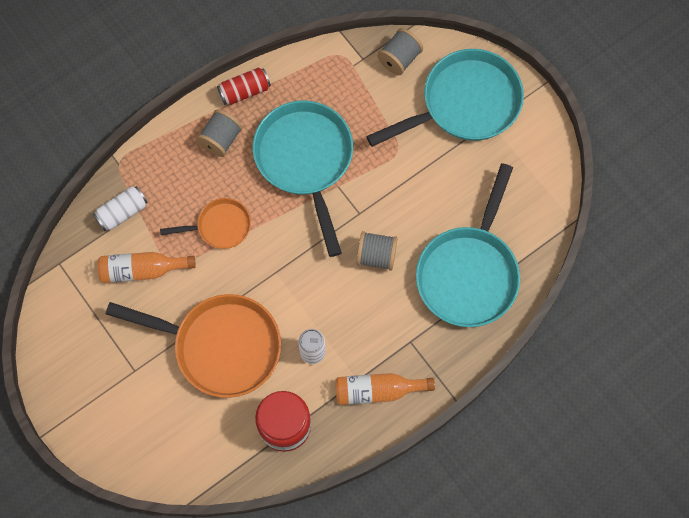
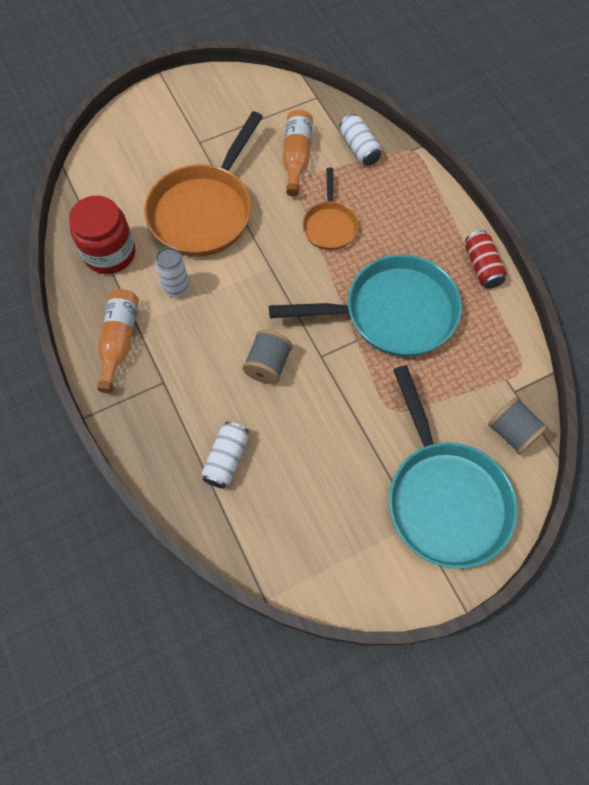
camera: 100 degrees right, 5 degrees down
grey spool [196,109,243,157] -> none
turquoise pan [416,163,520,327] -> white can [202,422,249,489]

